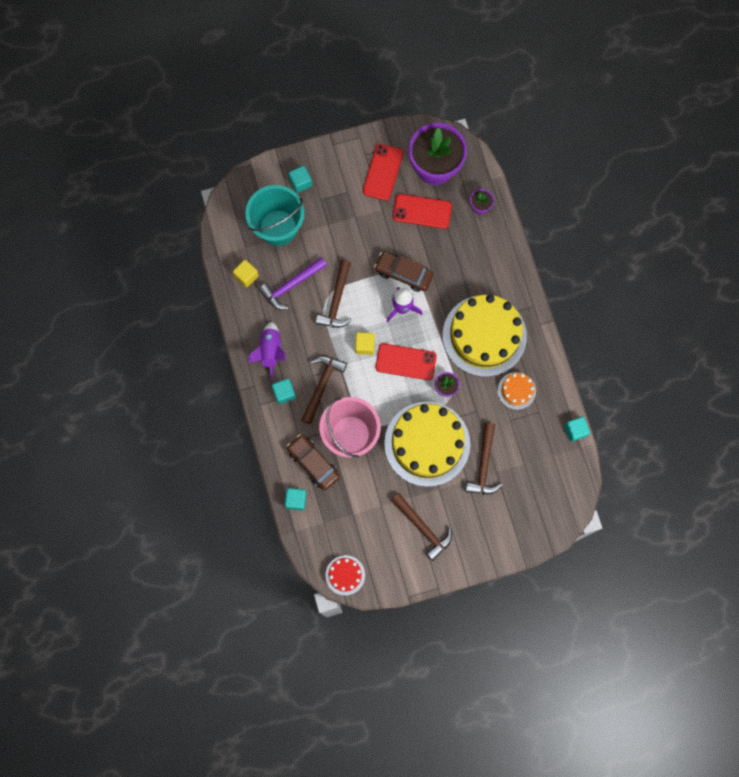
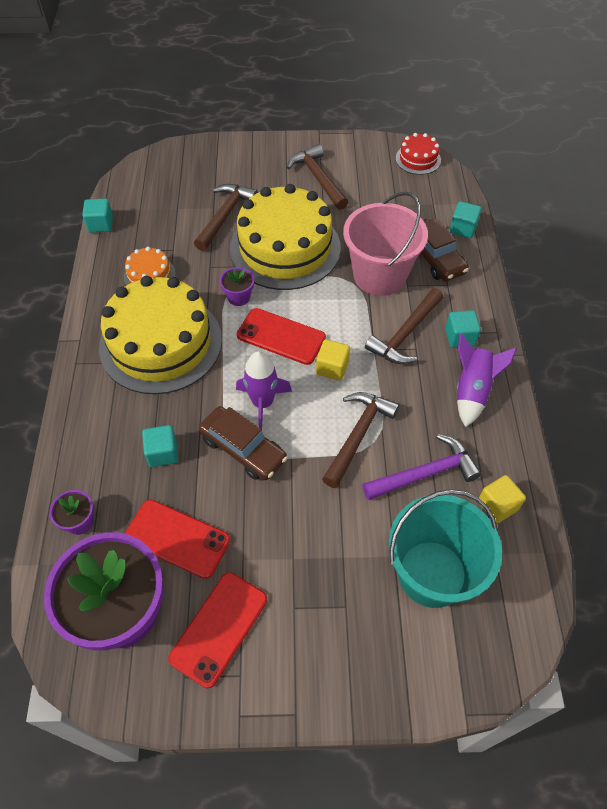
camera: 165 degrees left, 20 degrees down
turquoise cube [289,166,312,193] -> turquoise cube moved to [142,425,178,467]

